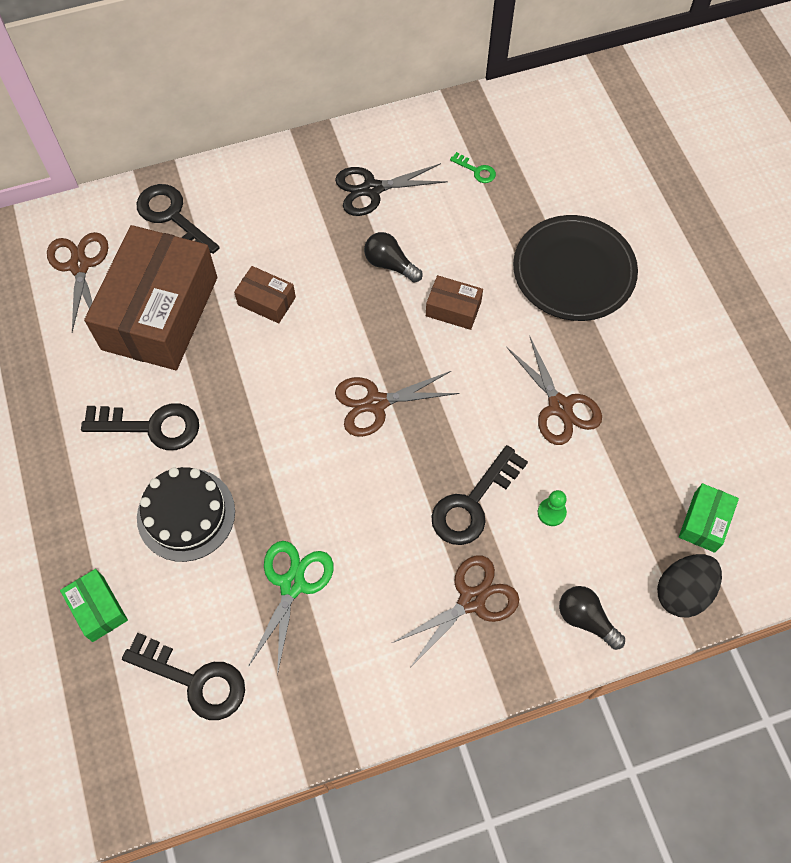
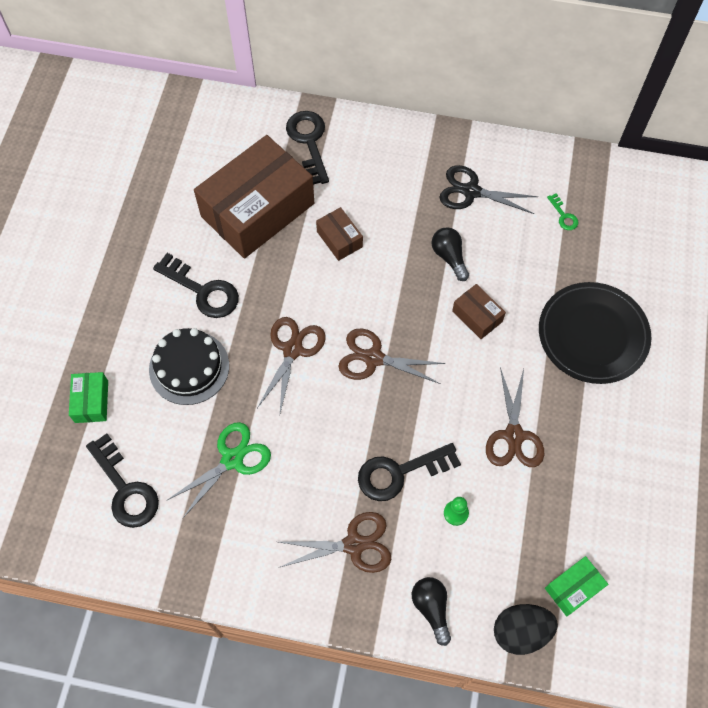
camera: 30 degrees right, 0 degrees up
brown scissors [47,232,108,332] -> brown scissors moved to [257,317,325,413]

